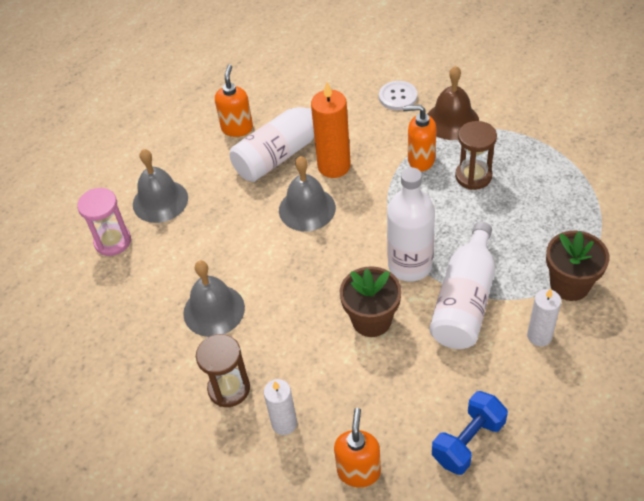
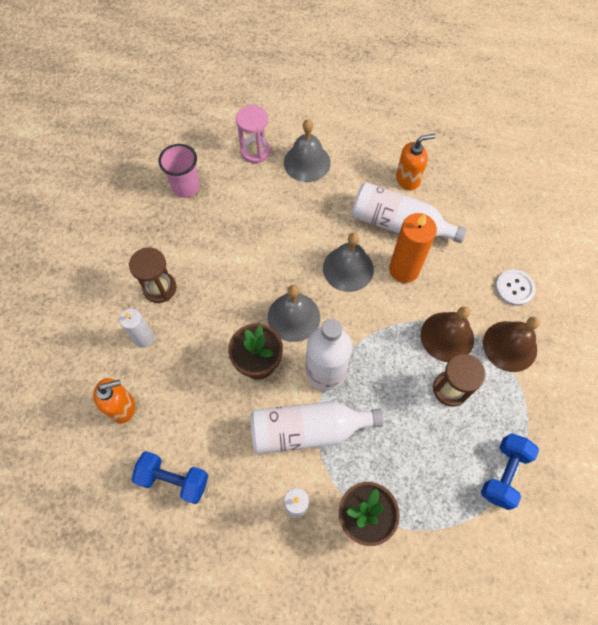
camera: 60 degrees right, 15 degrees up
grey bell [183,261,245,337] -> grey bell moved to [268,285,320,342]
orange soap dispenser [403,105,437,171] -> brown bell [421,307,474,362]
none -> pink cup [158,144,200,198]
none -> blue dumbbell [481,433,539,510]

